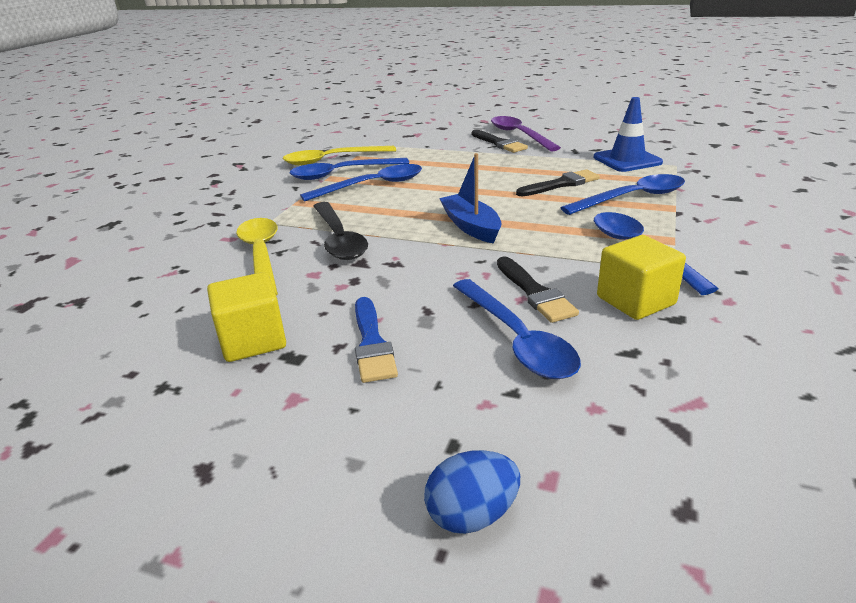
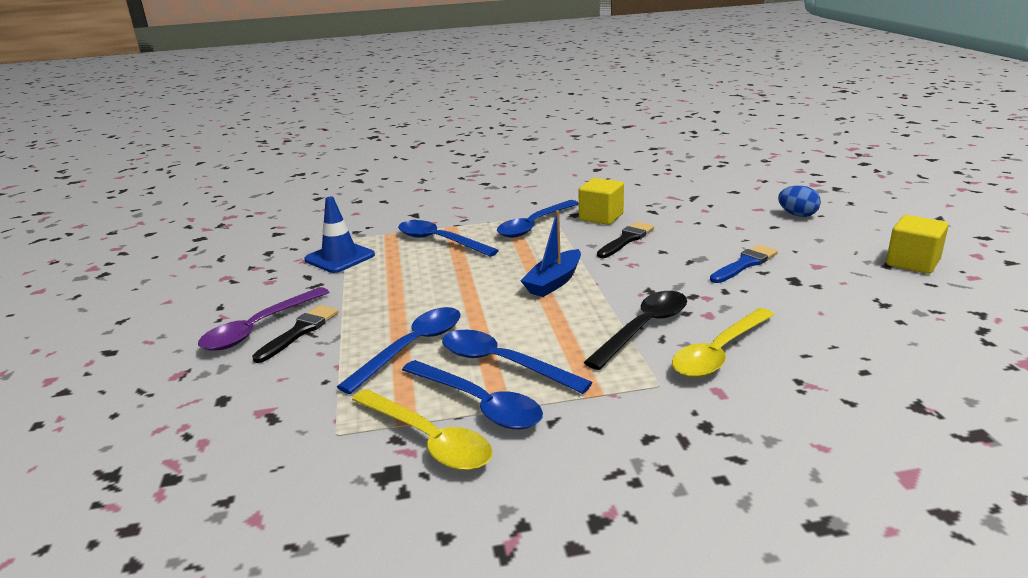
camera: 120 degrees left, 5 degrees down
yellow cube [207,272,286,362] -> yellow cube moved to [886,215,948,274]
blue spoon [453,279,581,379] -> blue spoon moved to [337,307,461,394]
black brush [516,169,600,196] -> none

